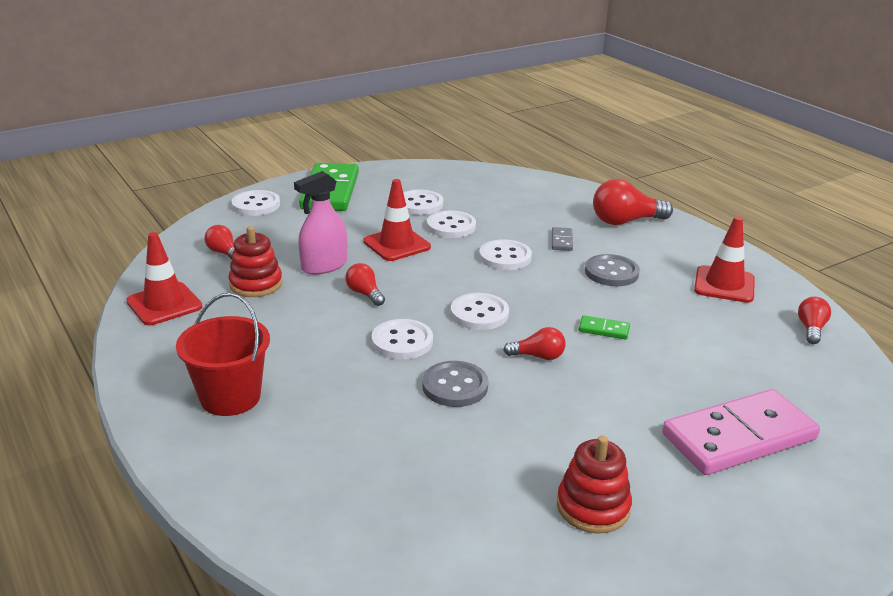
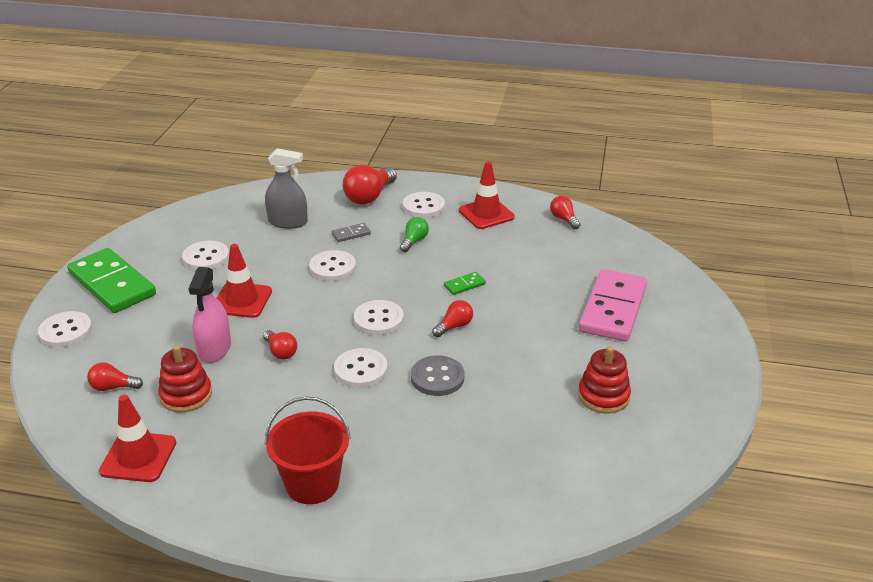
camera: 45 degrees left, 5 degrees up
red light bulb [345,263,385,306] -> red light bulb turned 135 degrees counterclockwise [263,330,297,360]
white button [427,210,476,238] -> white button moved to [403,192,445,218]
grey domino [552,227,573,251] -> grey domino turned 75 degrees counterclockwise [332,223,371,242]
grey button [585,254,640,286] -> green light bulb [400,217,429,252]
none -> grey spray bottle [265,148,308,229]

